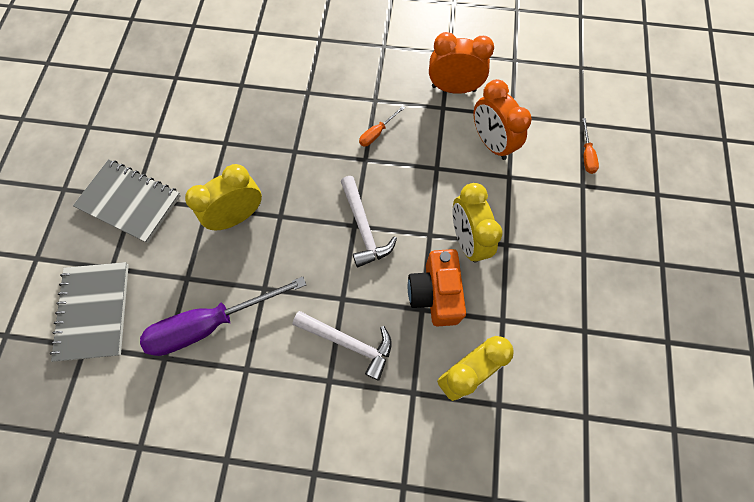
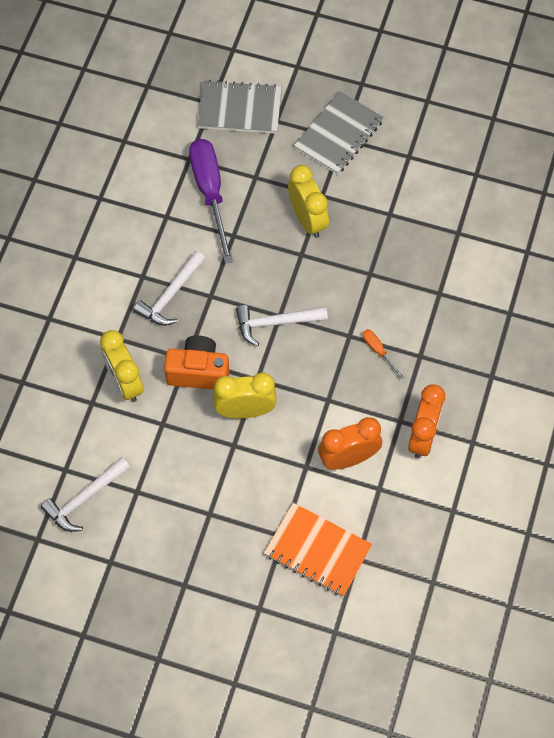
camera: 100 degrees right, 5 degrees down
orange screwdriver [582,118,599,174] -> orange notebook [264,503,372,597]
none -> white hammer [41,457,130,532]

